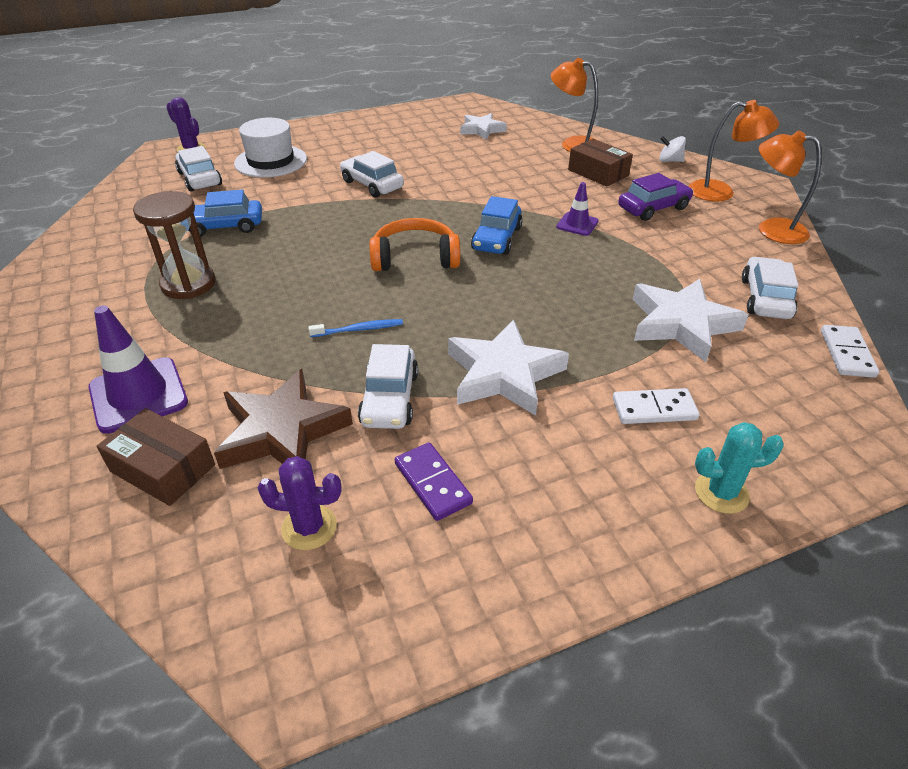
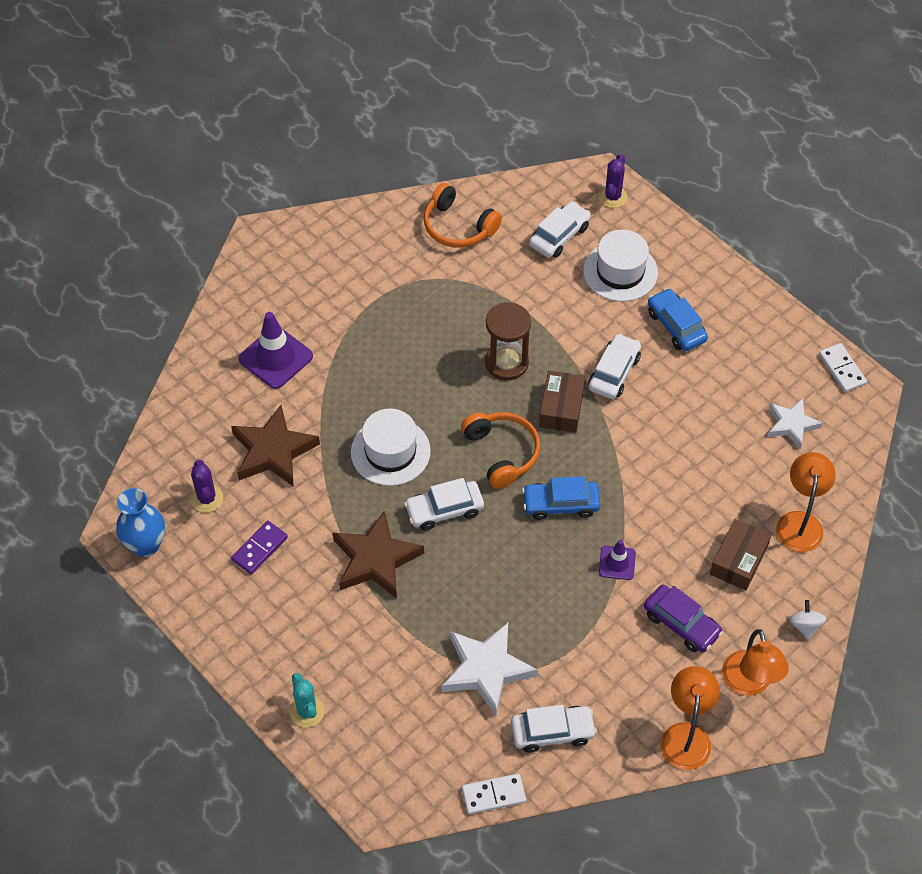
camera: 70 degrees right, 15 degrees up
brown box [97,408,215,506] -> brown box moved to [539,371,585,433]
brown hourglass [133,191,215,299] -> brown hourglass moved to [485,302,531,380]
blue car [188,190,262,237] -> blue car moved to [648,288,708,351]
blue toothbrush [308,319,403,337] -> white hat [351,408,431,486]
white car [358,344,418,429] -> white car moved to [404,478,484,531]
white star [448,320,569,416] -> brown star [333,511,424,599]
white domino [613,388,700,424] -> white domino moved to [819,343,867,392]
none -> blue vase [116,488,165,557]
none -> orange headphones [424,183,502,248]

